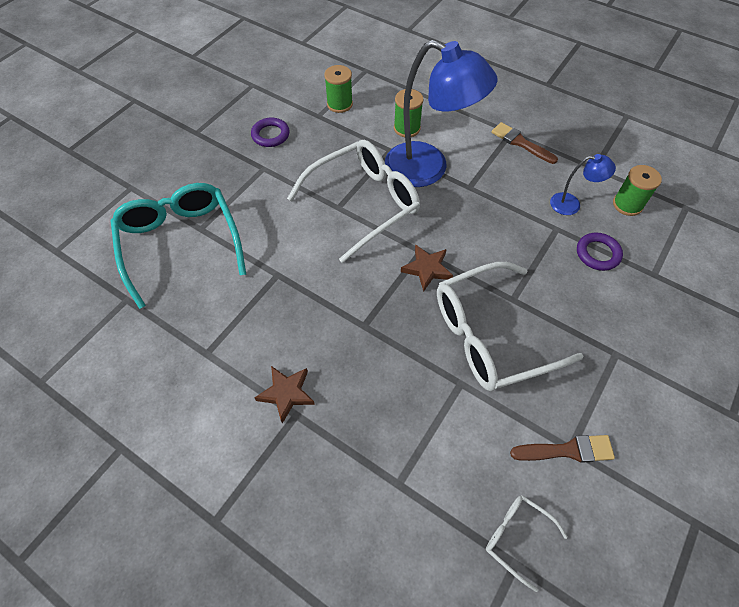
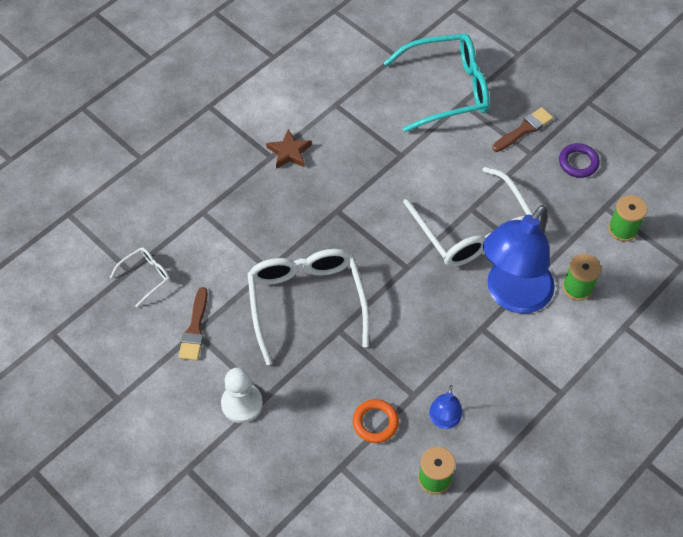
camera: 100 degrees right, 0 degrees up
brown star [401,244,453,292] -> none
brown brush [491,122,558,164] -> brown brush moved to [492,107,553,152]
purple ring [577,232,623,271] -> orange ring [353,399,399,443]
none -> white pawn [221,368,263,423]

